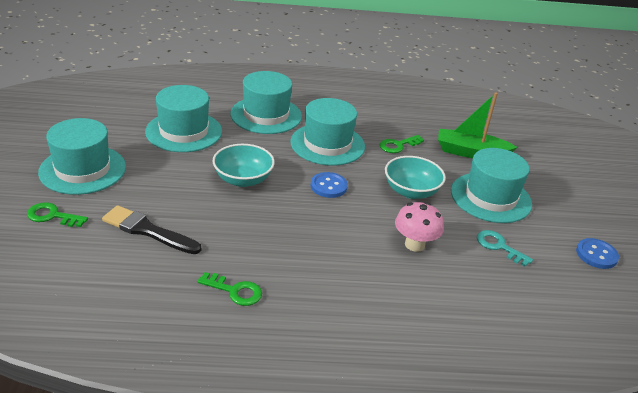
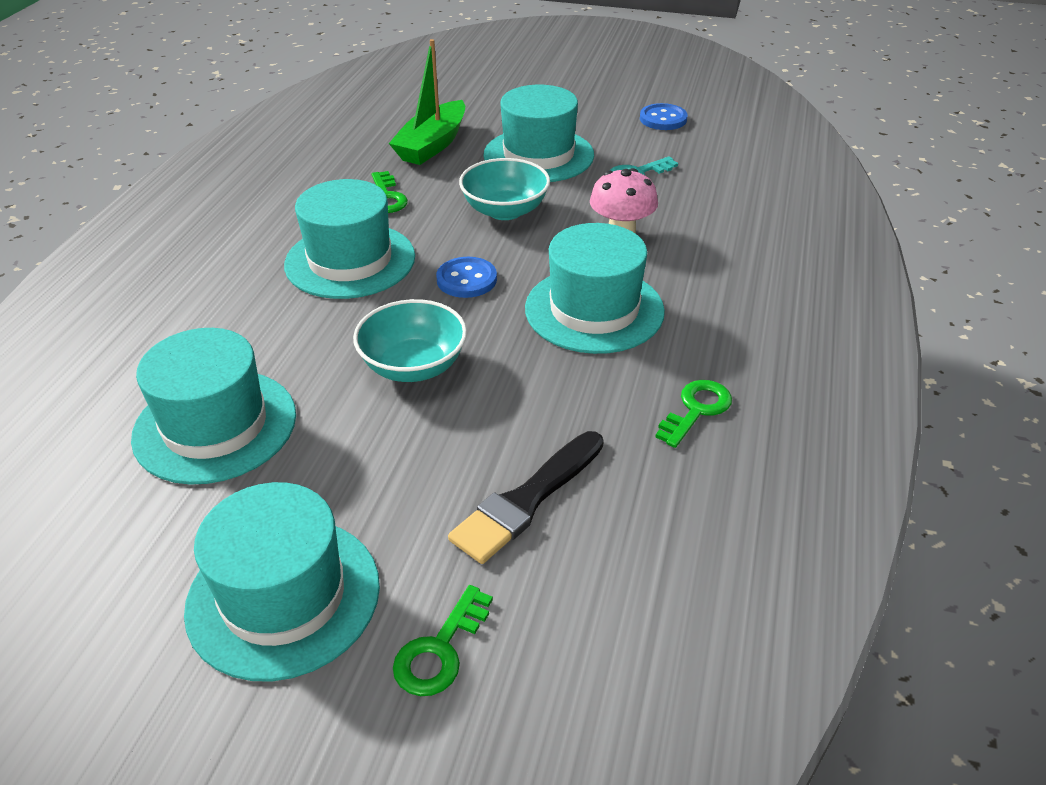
camera: 70 degrees left, 5 degrees up
turquoise hat [230,71,302,134] -> turquoise hat moved to [525,223,665,354]

